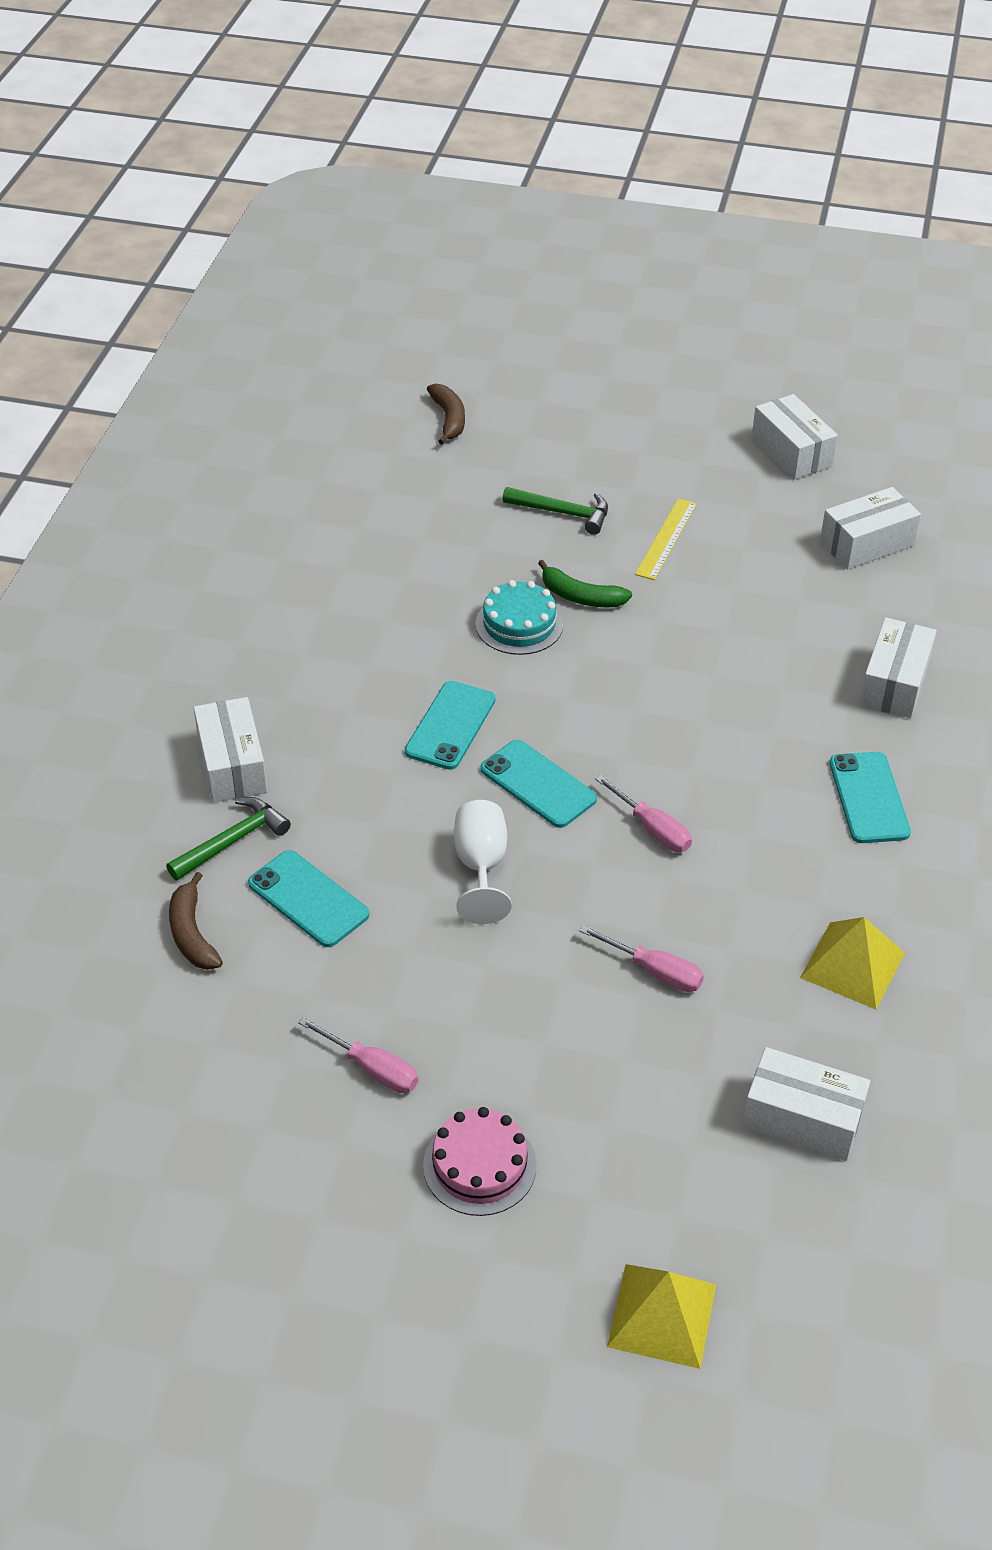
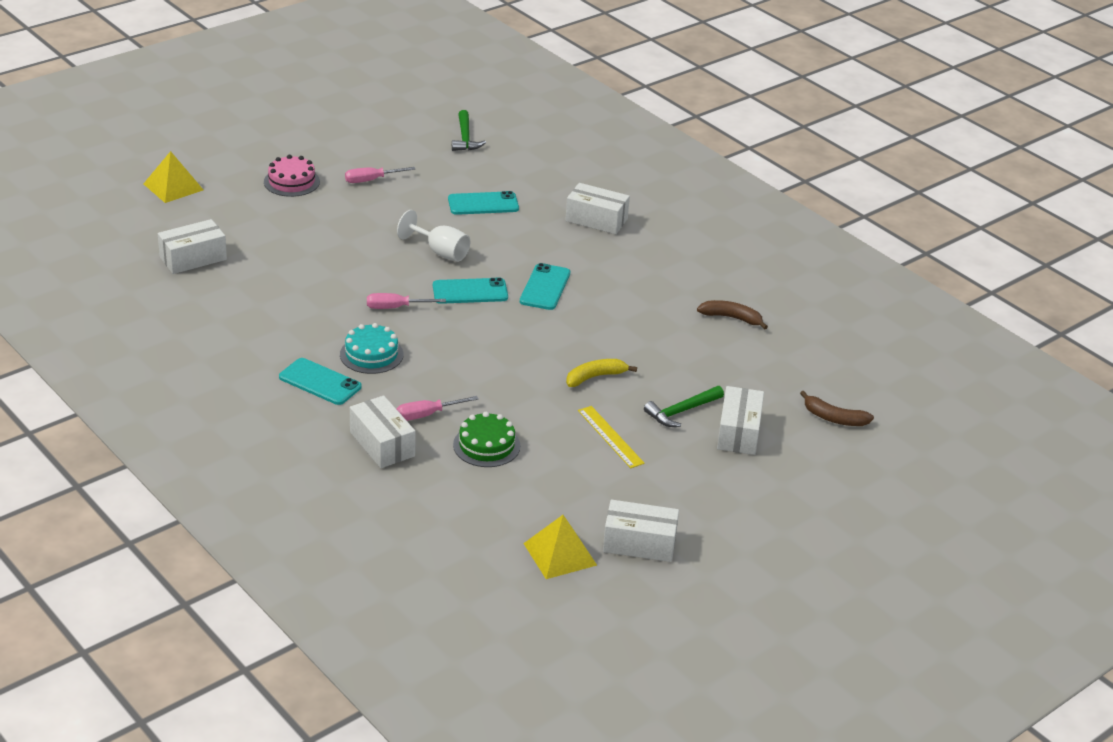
camera: 125 degrees right, 10 degrees down
green hammer [166,797,291,881] -> green hammer moved to [452,110,486,151]
brown banana [169,872,223,970] -> brown banana moved to [697,300,768,330]
turquoise phone [405,681,496,770] -> turquoise phone turned 45 degrees clockwise [520,263,570,310]
turquoise cake [475,580,563,655] -> turquoise cake moved to [340,323,403,374]
green banana [538,560,632,607] -> yellow banana [566,359,637,387]
pink screwdriver [580,925,704,992] -> pink screwdriver moved to [397,396,479,421]
yellow pyramid [800,917,905,1010] -> yellow pyramid moved to [523,515,597,579]
white box [820,487,921,569] -> white box moved to [717,386,764,455]
none -> green cake [453,412,520,467]

